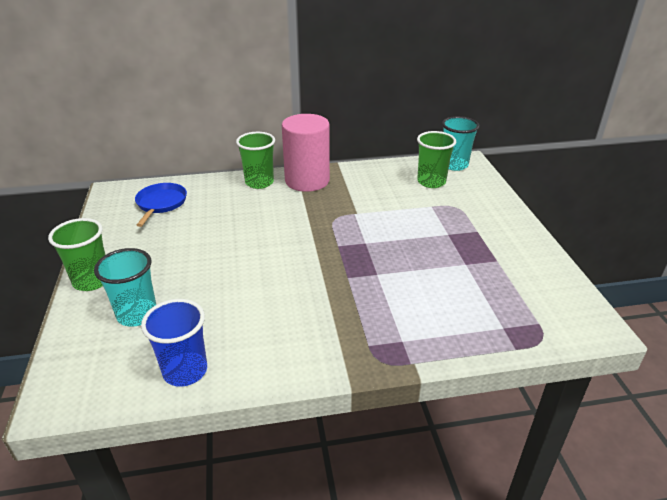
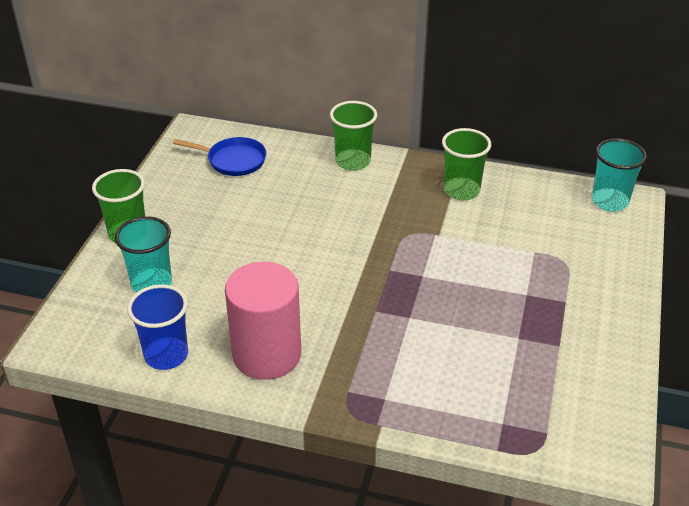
camera: 25 degrees right, 5 degrees up
blue pan [135,183,187,227] -> blue pan turned 75 degrees clockwise [173,137,267,176]
pink cylinder [282,114,330,192] -> pink cylinder moved to [225,262,301,380]
green cup [417,131,456,188] -> green cup moved to [442,128,491,200]

